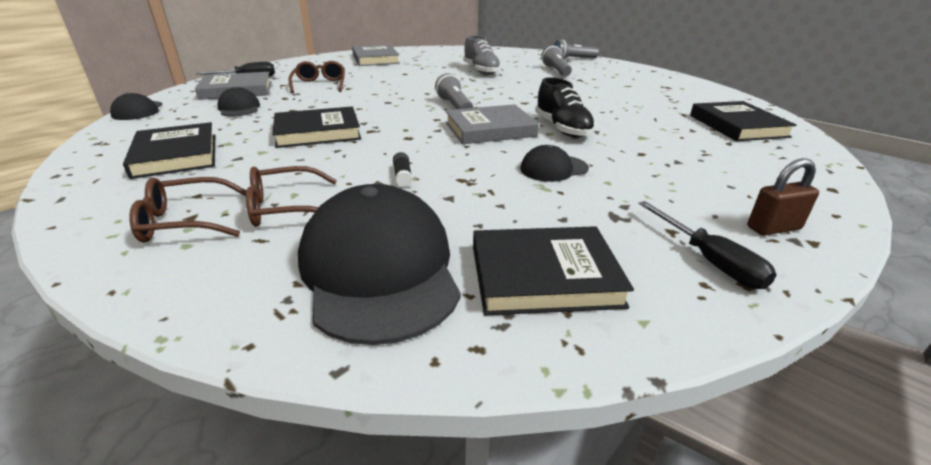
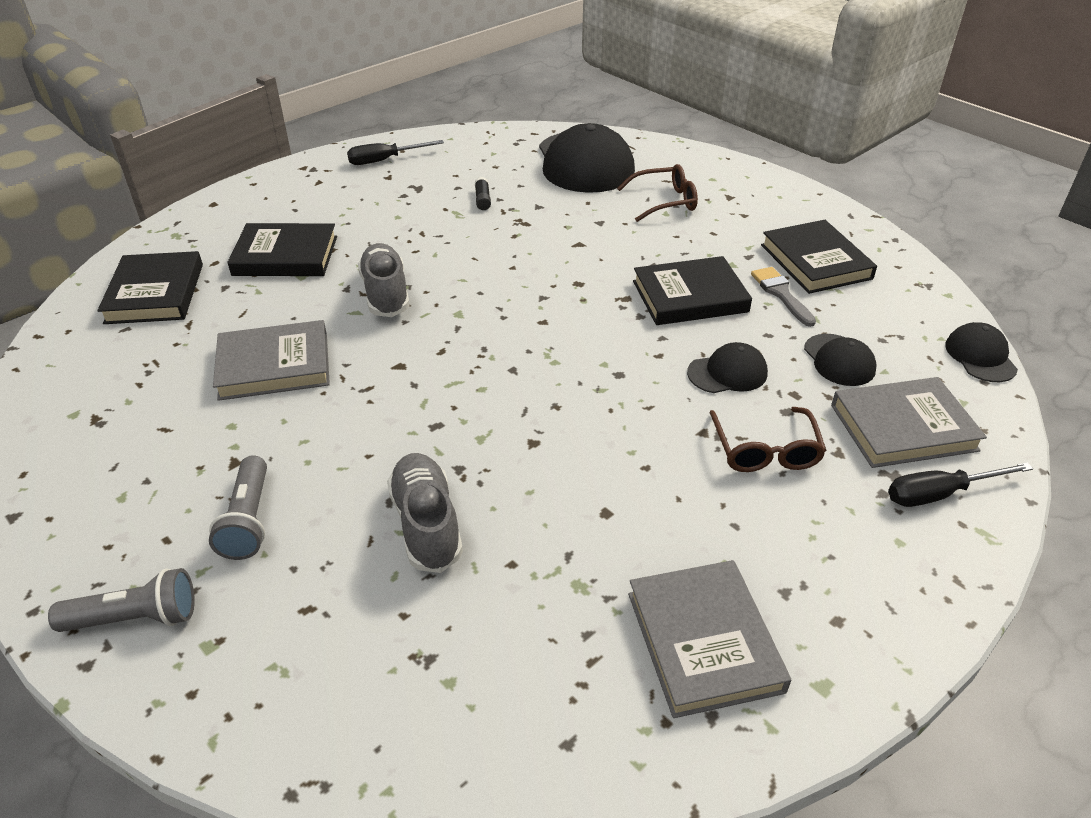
camera: 175 degrees left, 10 degrees up
brown glasses [129,177,246,243] -> none
black glue stick [393,152,413,188] -> black glue stick moved to [475,177,491,210]
grey flashlight [435,73,473,109] -> none
grey book [445,104,539,144] -> grey book moved to [213,320,330,401]
black book [473,226,634,315] -> black book moved to [227,223,337,276]
black cap [520,145,589,182] -> black cap moved to [687,342,768,393]
black shoe [535,77,595,138] -> grey shoe [358,243,410,317]
black screwdriver [638,201,777,289] -> black screwdriver turned 90 degrees counterclockwise [347,140,444,165]
brown padlock [747,158,819,236] -> none
none -> grey brush [751,267,816,327]

